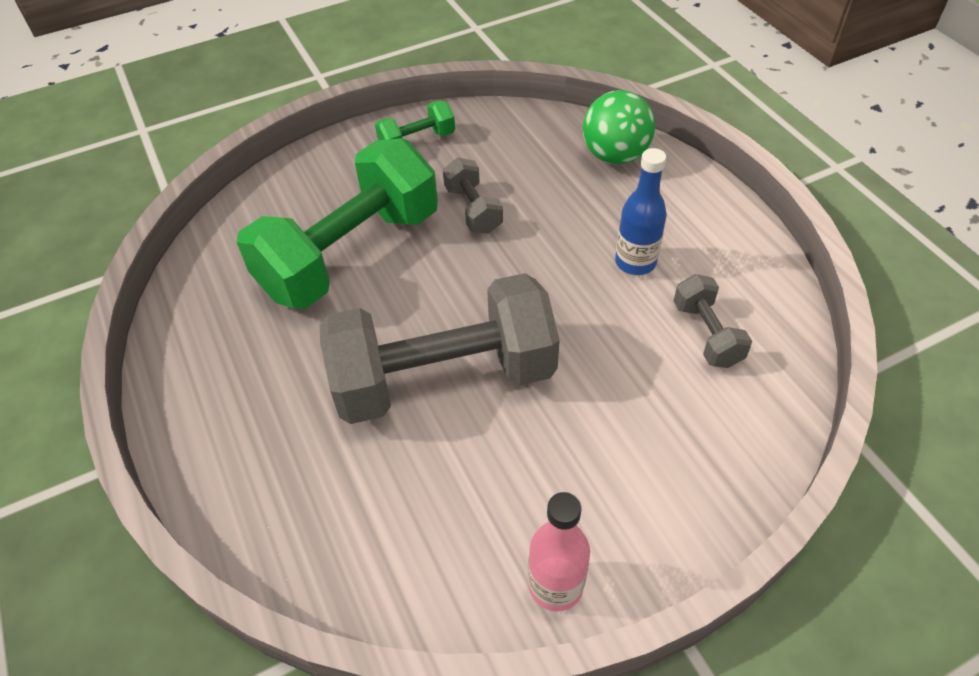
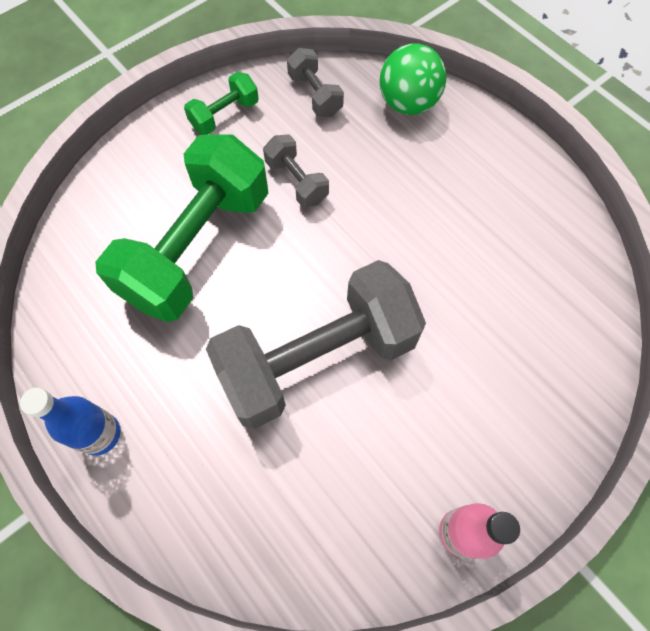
camera: 15 degrees left, 15 degrees up
blue bottle [615,148,667,275] -> blue bottle moved to [20,388,121,456]
grey dumbbell [674,274,752,368] -> grey dumbbell moved to [287,48,344,117]

